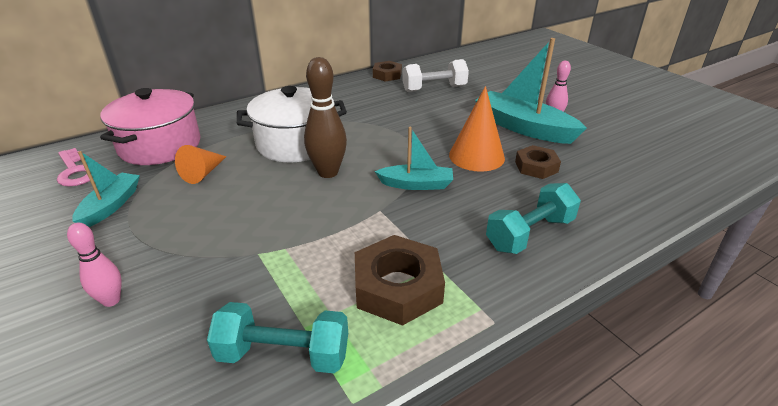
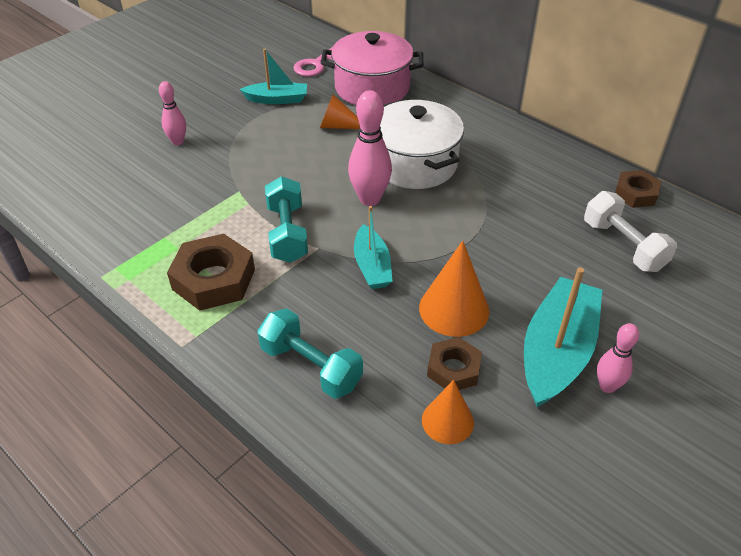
camera: 75 degrees right, 10 degrees up
turquoise dumbbell [207,302,348,373] -> turquoise dumbbell moved to [265,176,308,263]
brown bowling pin [304,57,347,178] -> pink bowling pin [348,90,392,206]
none -> orange cone [422,380,474,444]

